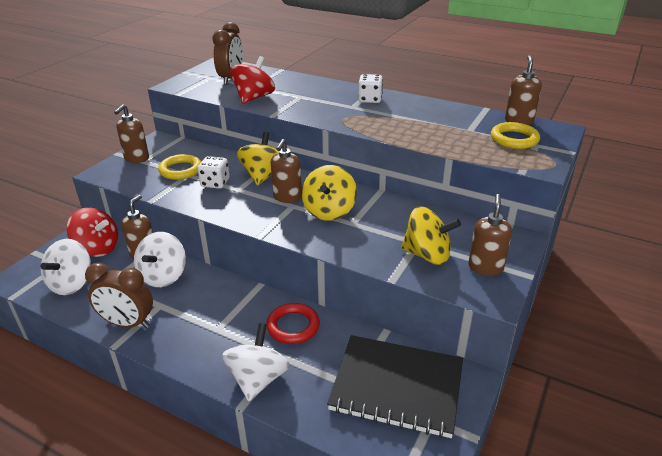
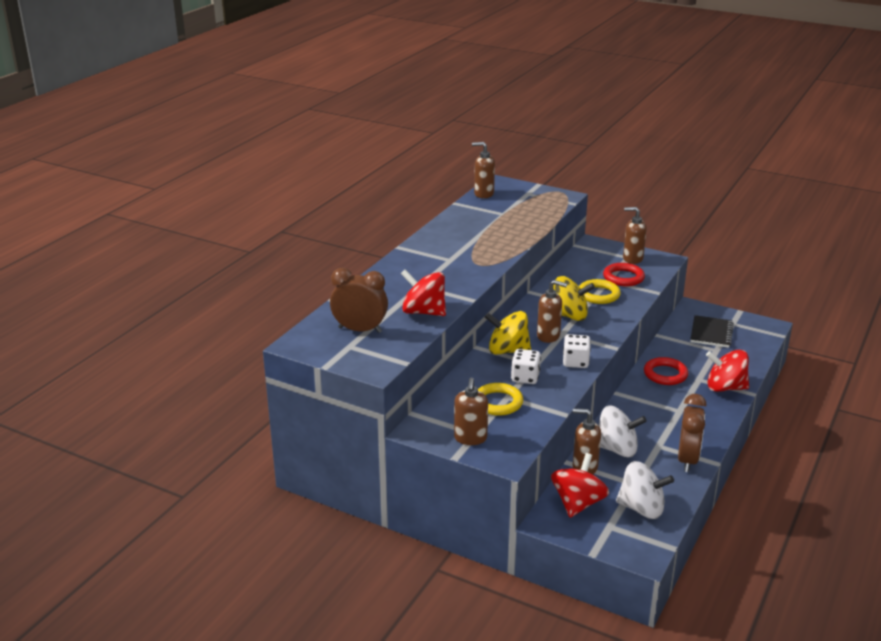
camera: 90 degrees left, 5 degrees down
brown soap dispenser [114,104,149,163] -> brown soap dispenser turned 75 degrees clockwise [454,378,488,445]
white spinning top [222,323,290,401] -> red spinning top [706,350,749,392]
black notebook [327,335,463,438] -> black notebook [690,315,734,348], size x0.59
white dice [358,74,383,103] -> white dice moved to [563,334,591,368]
yellow spinning top [401,207,461,265] -> red ring [603,263,645,286]
yellow ring [491,122,540,149] -> yellow ring moved to [579,279,621,304]

